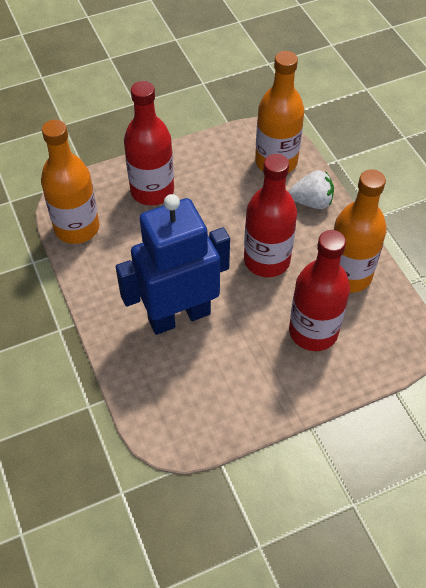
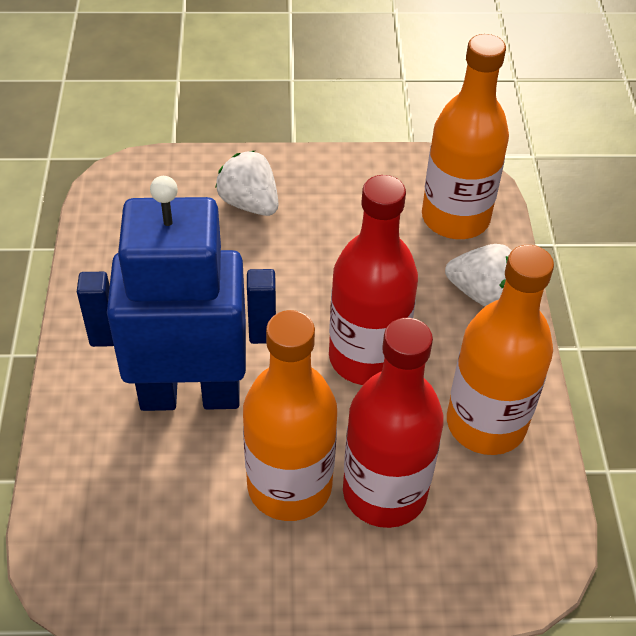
camera: 20 degrees right, 5 degrees down
orange bottle [41,120,100,244] -> orange bottle moved to [243,310,337,521]
red bottle [124,81,174,206] -> white strawberry [215,150,279,216]

